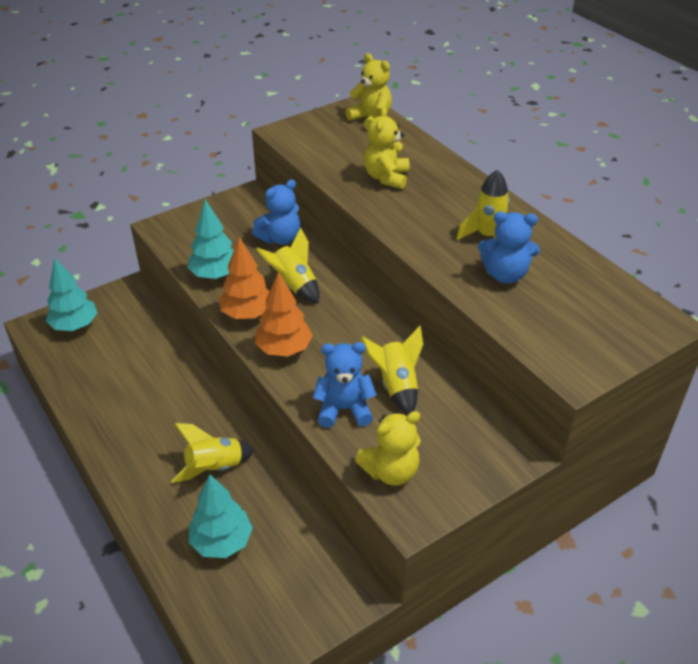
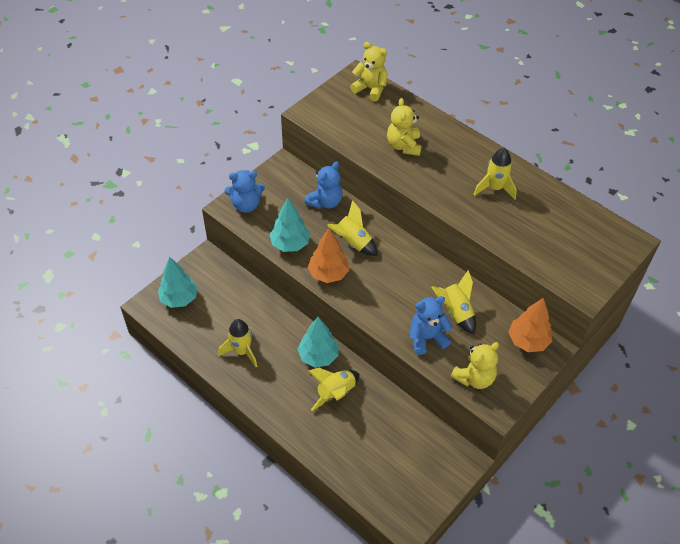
camera: 15 degrees left, 10 degrees up
turquoise tree [189,474,253,558] -> turquoise tree moved to [297,317,338,368]
orange tree [255,272,313,357] -> orange tree moved to [508,298,552,352]
blue teddy bear [478,212,540,284] -> blue teddy bear moved to [225,170,265,213]
none -> yellow rocket [218,319,258,367]

